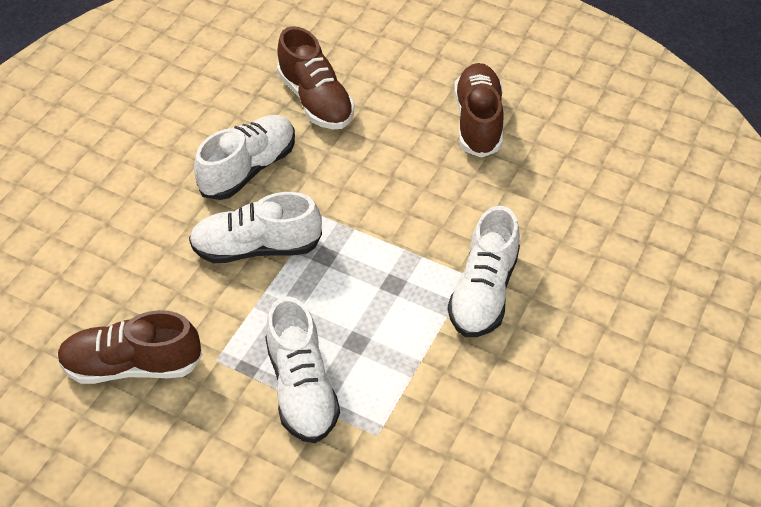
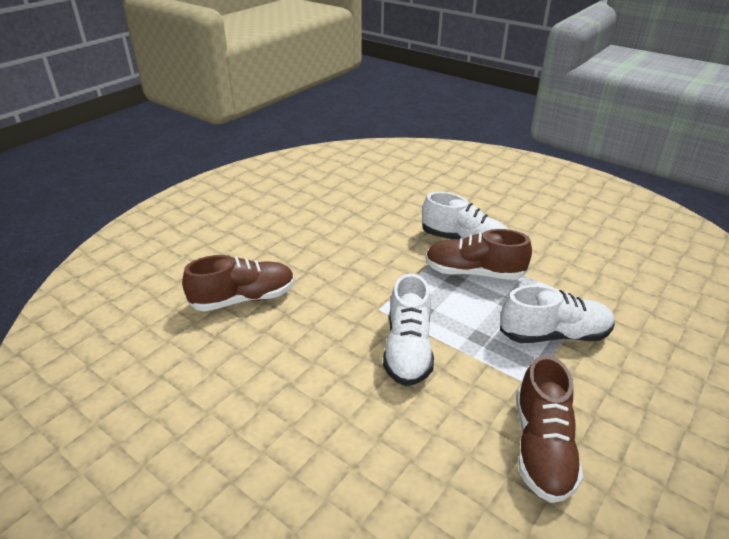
camera: 80 degrees left, 15 degrees down
white shoe [194,115,295,200] -> none
brown shoe [454,63,504,158] -> brown shoe moved to [426,229,532,280]

